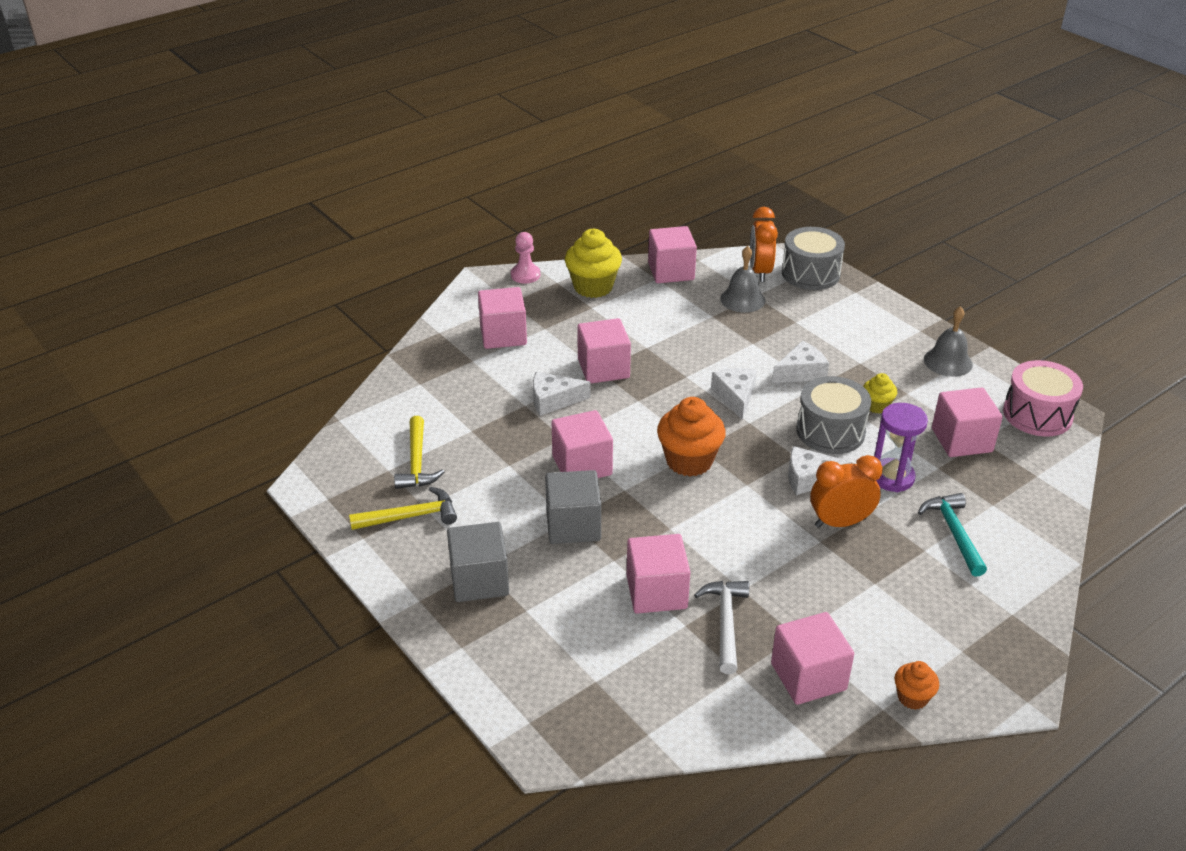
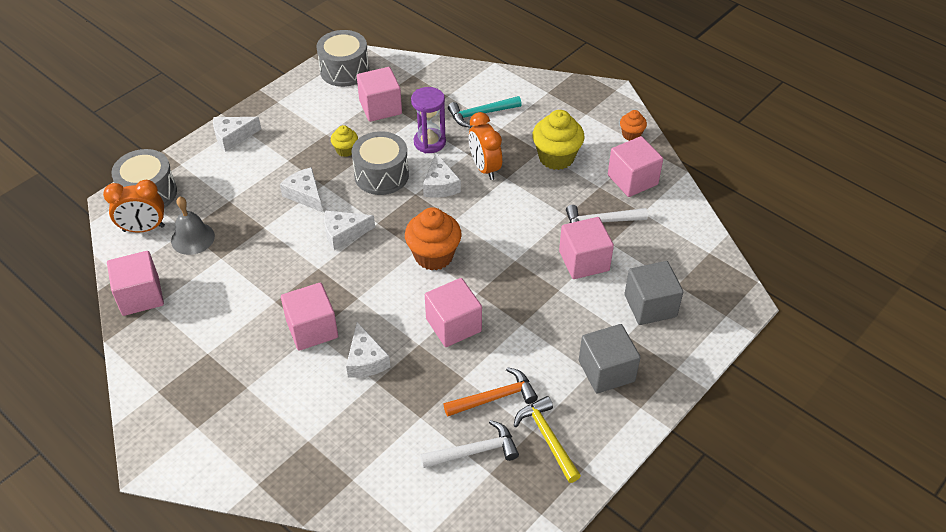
camera: 100 degrees left, 10 degrees up
yellow hammer [394,416,444,489] -> white hammer [420,420,519,468]
pink cube [478,287,527,349] -> none
pink pawn [511,232,540,284] -> none
grey cube [545,470,601,544] -> grey cube moved to [625,261,683,325]
yellow cupcake [565,229,622,298] -> yellow cupcake moved to [532,110,585,170]
grey bell [924,306,973,377] -> none
pink drum [1003,360,1083,436] -> grey drum [316,30,369,87]
none -> white cheese [213,117,261,152]
none -> orange hammer [443,367,538,416]

